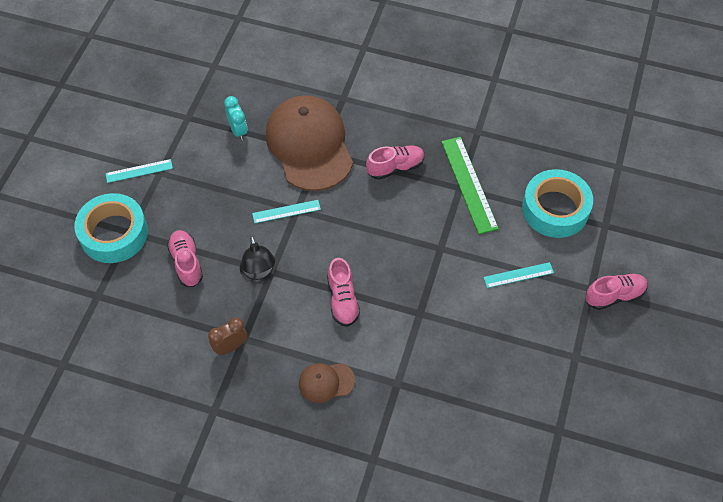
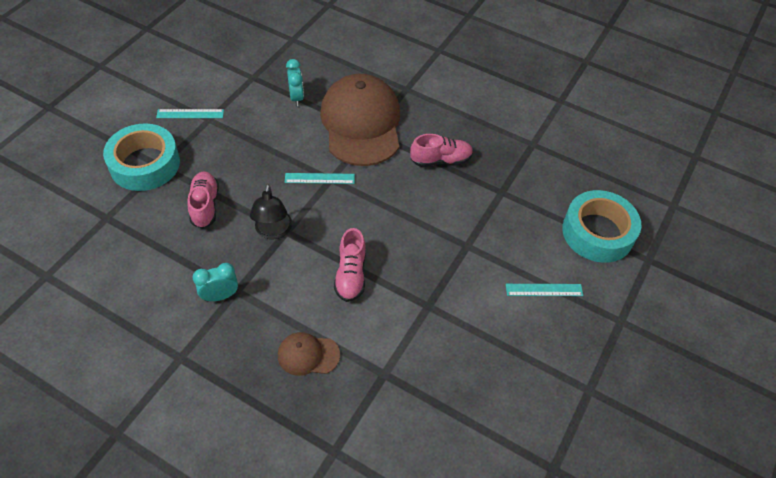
camera: 10 degrees right, 5 degrees down
brown clock [208,317,247,355] -> turquoise clock [193,263,238,301]
green ruler [441,137,499,234] -> none
pink shoe [586,273,648,310] -> none

